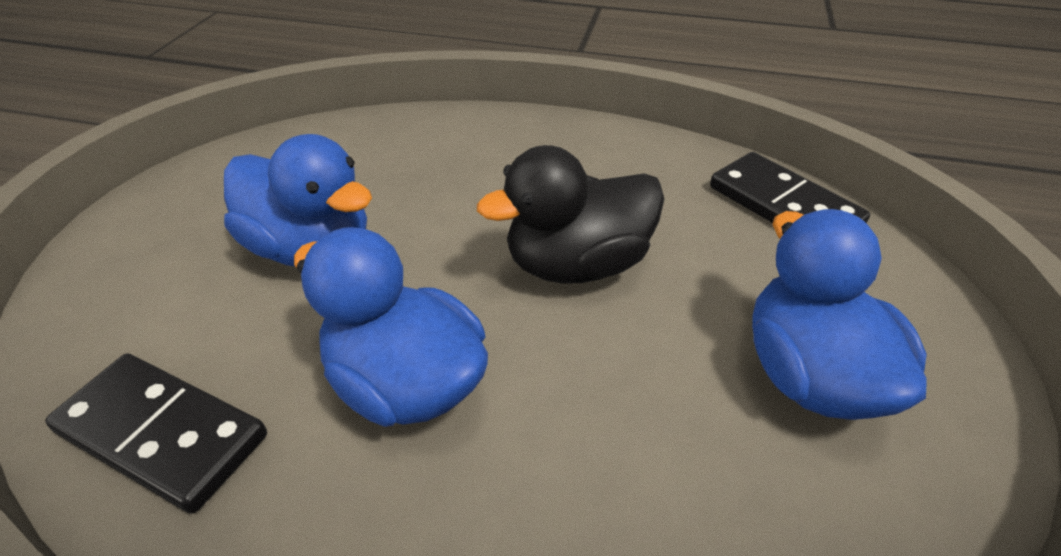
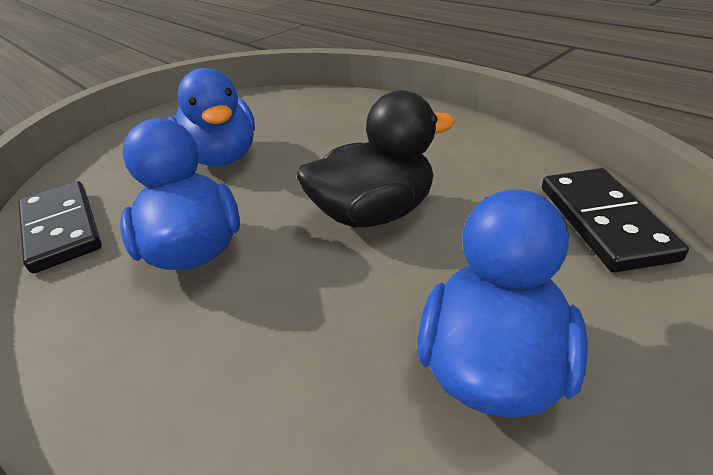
camera: 35 degrees right, 5 degrees down
black duck [477,145,664,284] -> black duck turned 150 degrees clockwise [297,90,455,227]

